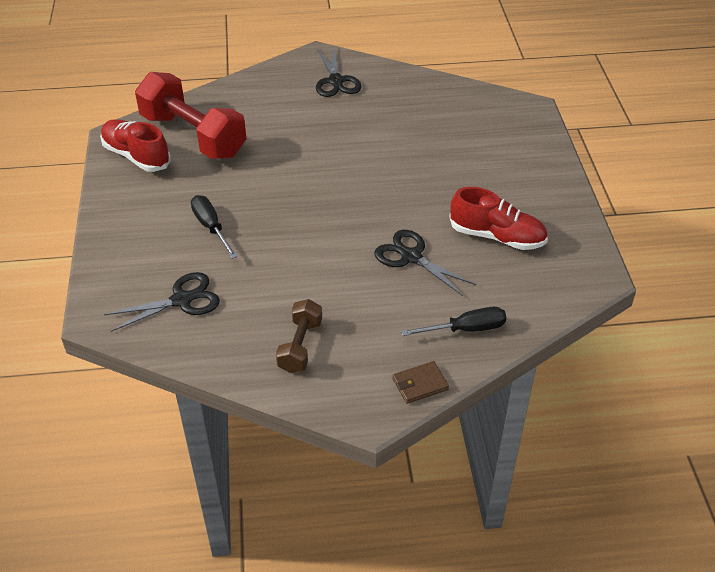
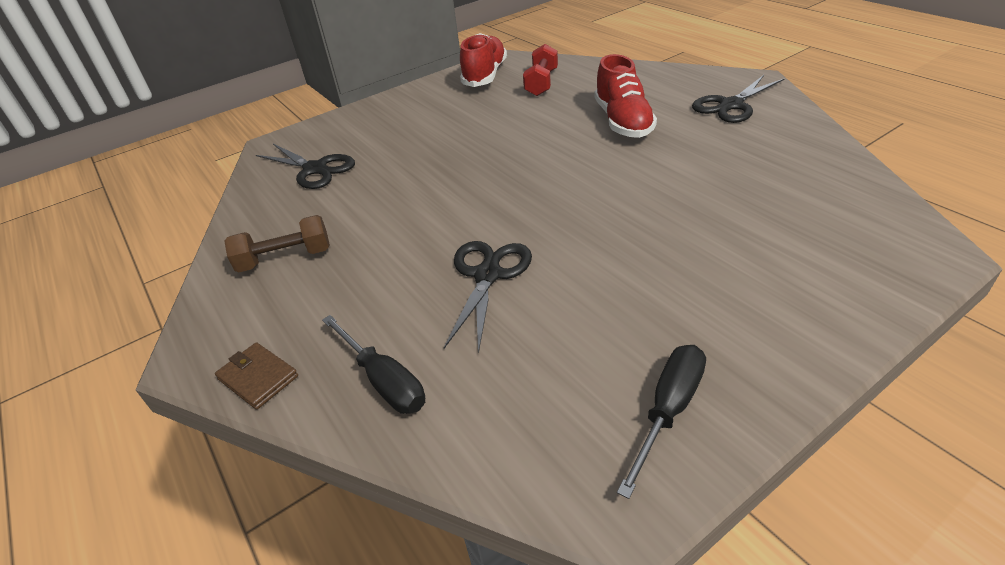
camera: 65 degrees right, 5 degrees down
red dumbbell [135,72,246,159] -> red dumbbell [523,44,558,96], size x0.51
black screwdriver [191,195,238,259] -> black screwdriver moved to [617,345,706,499]
red shoe [449,187,548,250] -> red shoe moved to [595,54,657,138]

